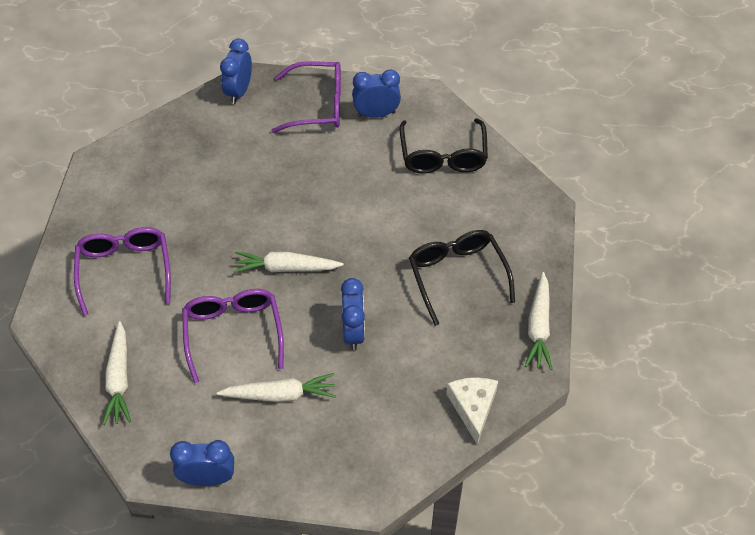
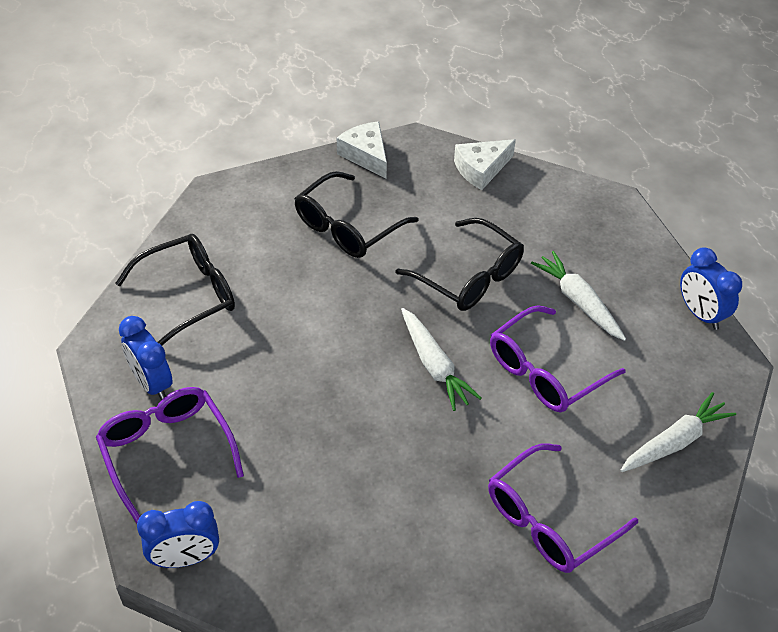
camera: 120 degrees left, 5 degrees down
blue clock [341,278,365,350] -> black glasses [396,218,524,311]
white carrot [525,272,552,370] -> white cheese [337,121,387,178]

